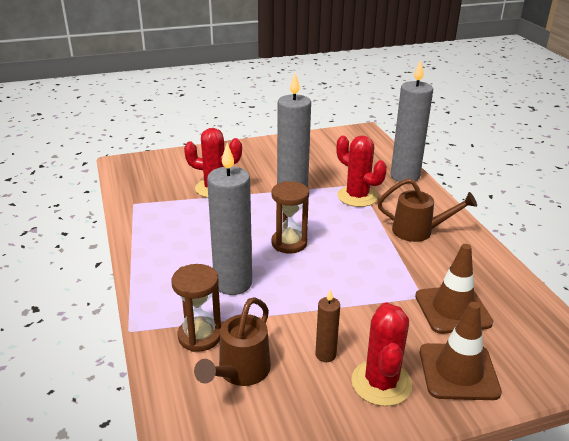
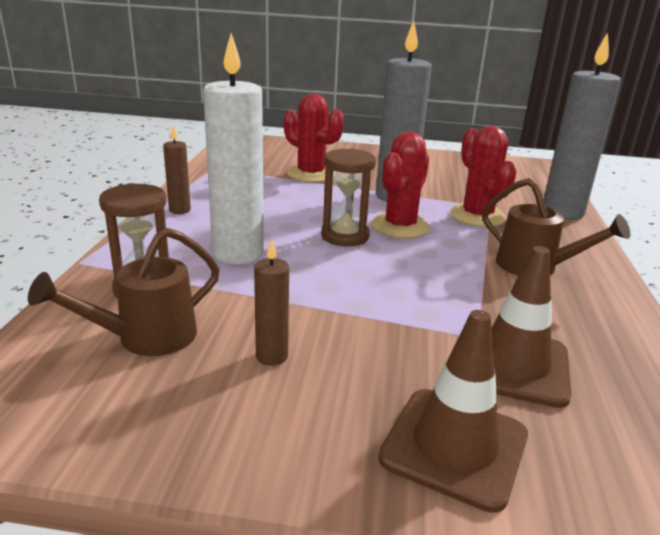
camera: 25 degrees right, 5 degrees down
grey candle [207,143,252,295] -> white candle [203,33,264,265]
red cactus [351,302,412,406] -> red cactus moved to [371,132,430,239]
none -> brown candle [163,126,191,214]

